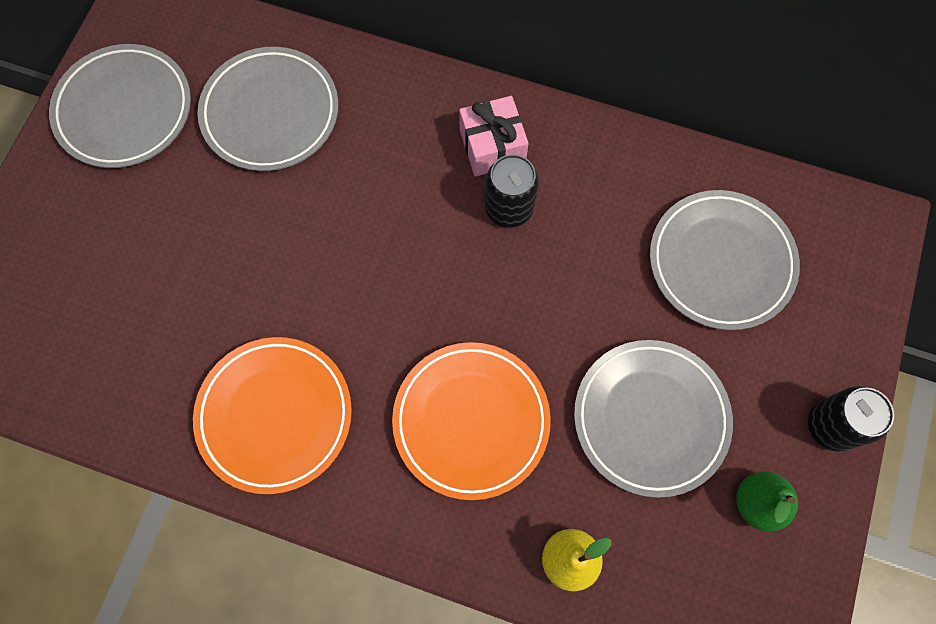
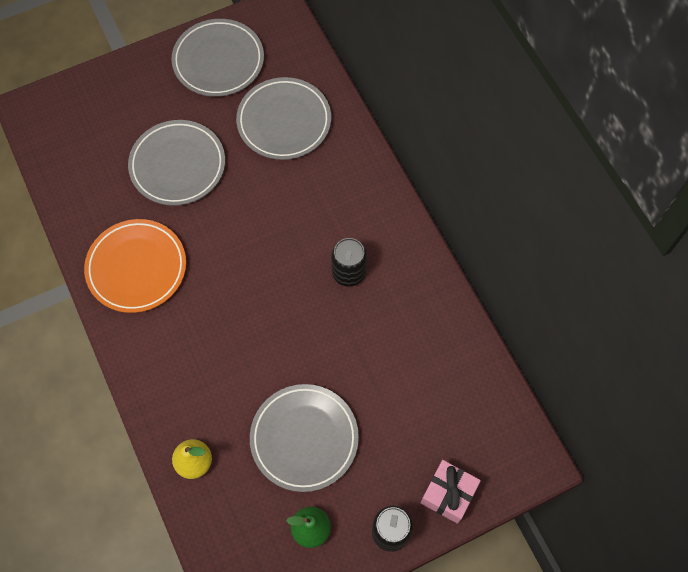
camera: 45 degrees right, 5 degrees down
orange plate [392,342,551,500] -> none
pink gift [459,96,529,177] -> pink gift moved to [421,460,481,524]
grey plate [650,190,800,330] -> grey plate moved to [128,120,225,206]

